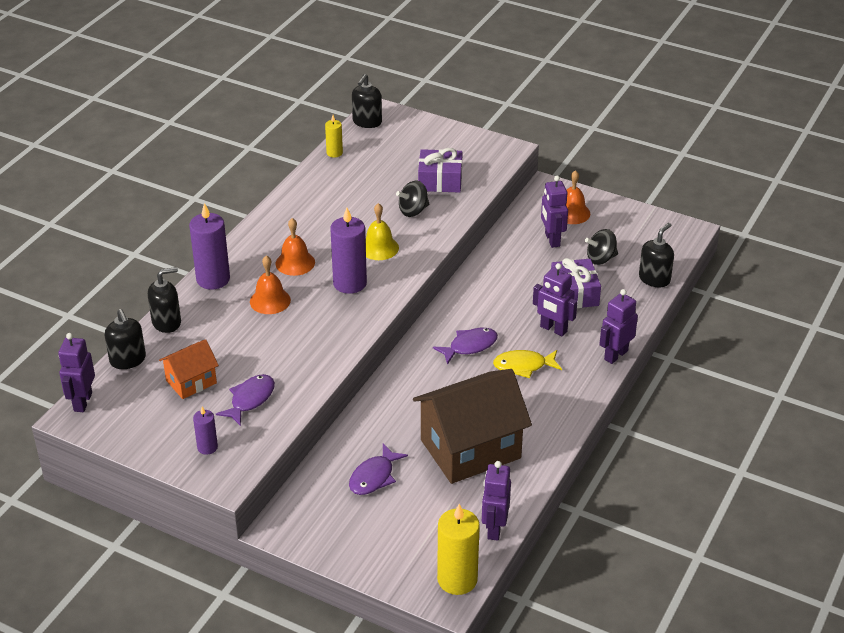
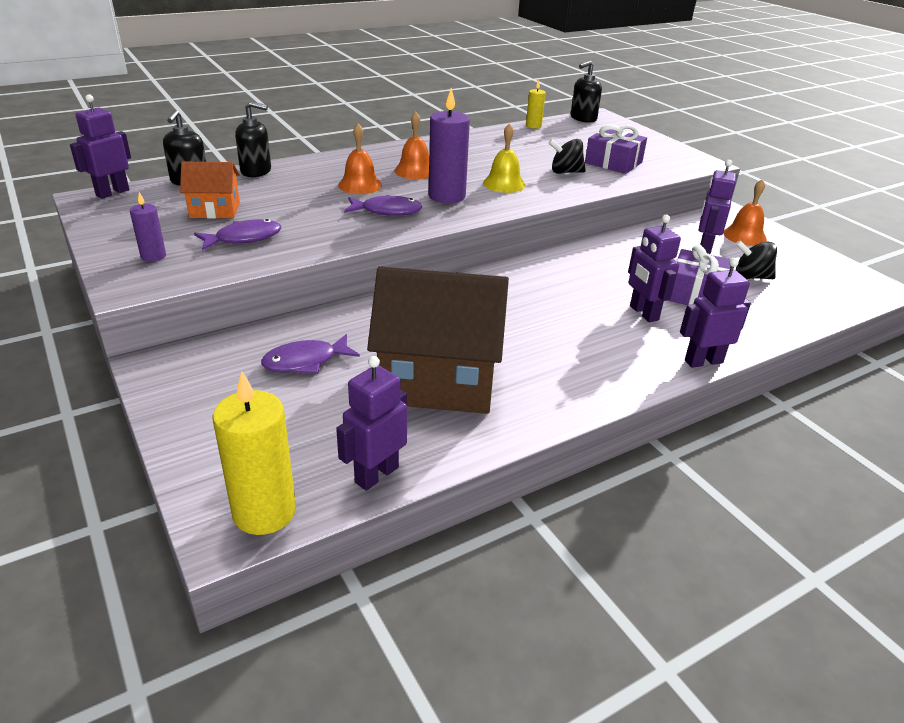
camera: 30 degrees right, 5 degrees down
purple candle [189,203,230,290] -> none
purple fish [433,328,498,365] -> purple fish moved to [344,195,422,216]
yellow fish [493,350,562,378] -> none
black soap dispenser [639,223,674,287] -> none

